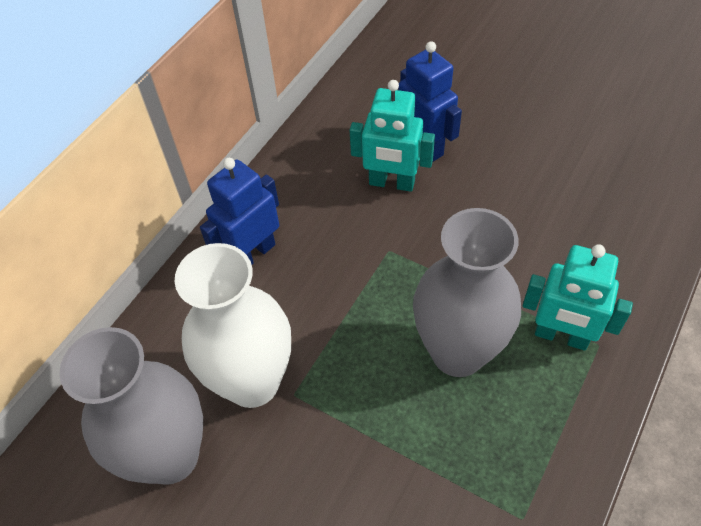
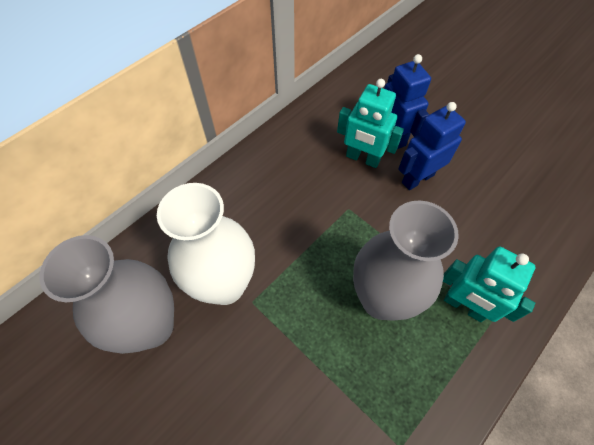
camera: 10 degrees right, 5 degrees up
blue robot [200,158,279,265] -> blue robot moved to [398,102,466,190]

